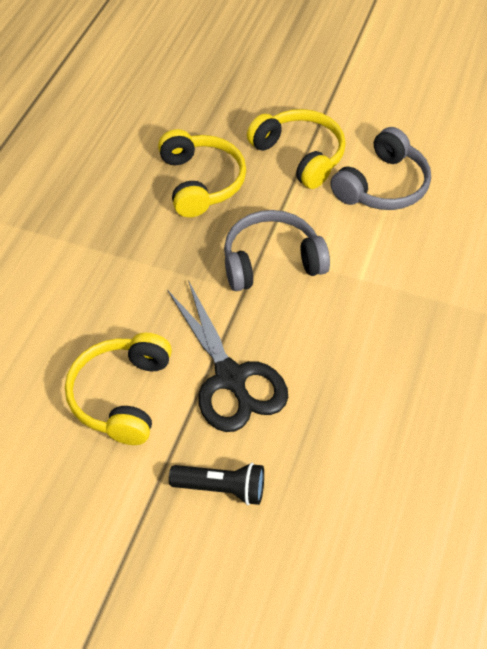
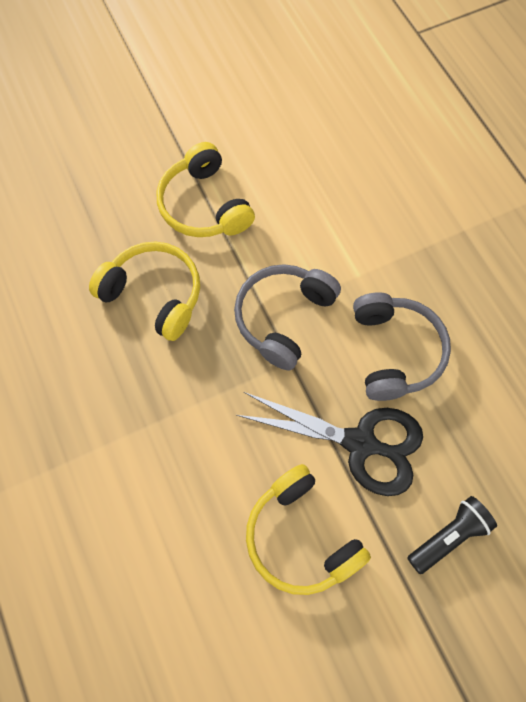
camera: 45 degrees left, 15 degrees up
yellow headphones [247,109,346,189] -> yellow headphones turned 120 degrees counterclockwise [157,142,255,237]
grey headphones [330,127,431,210] -> grey headphones moved to [353,292,451,401]

